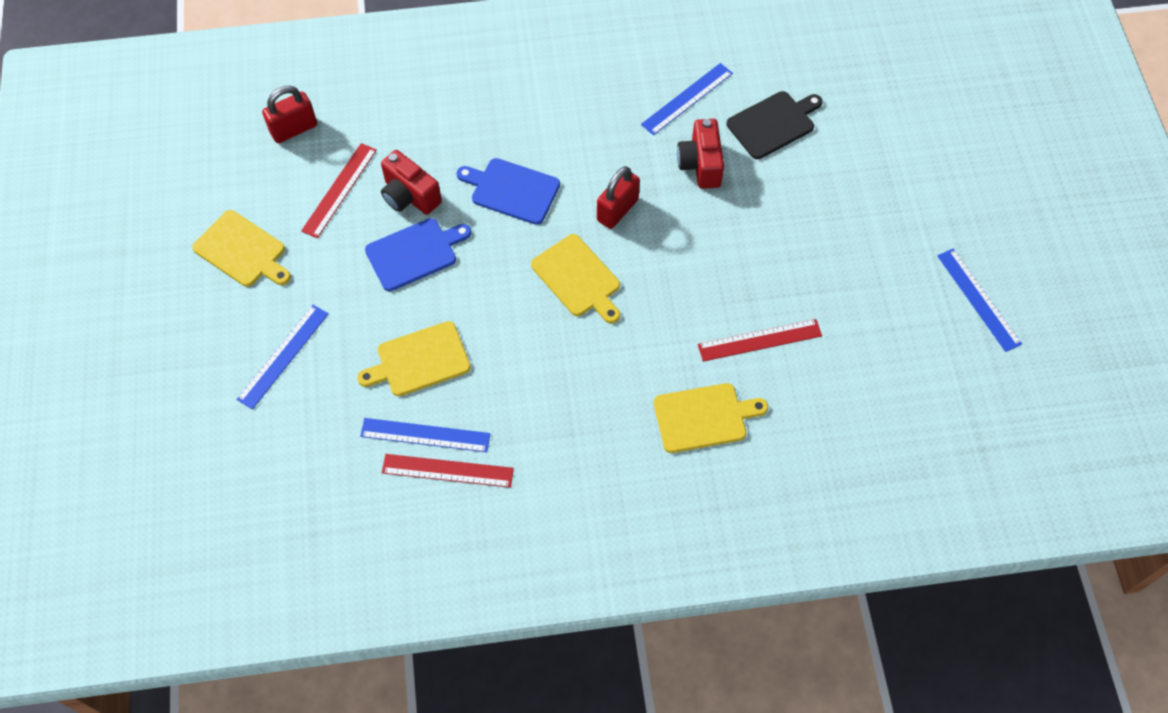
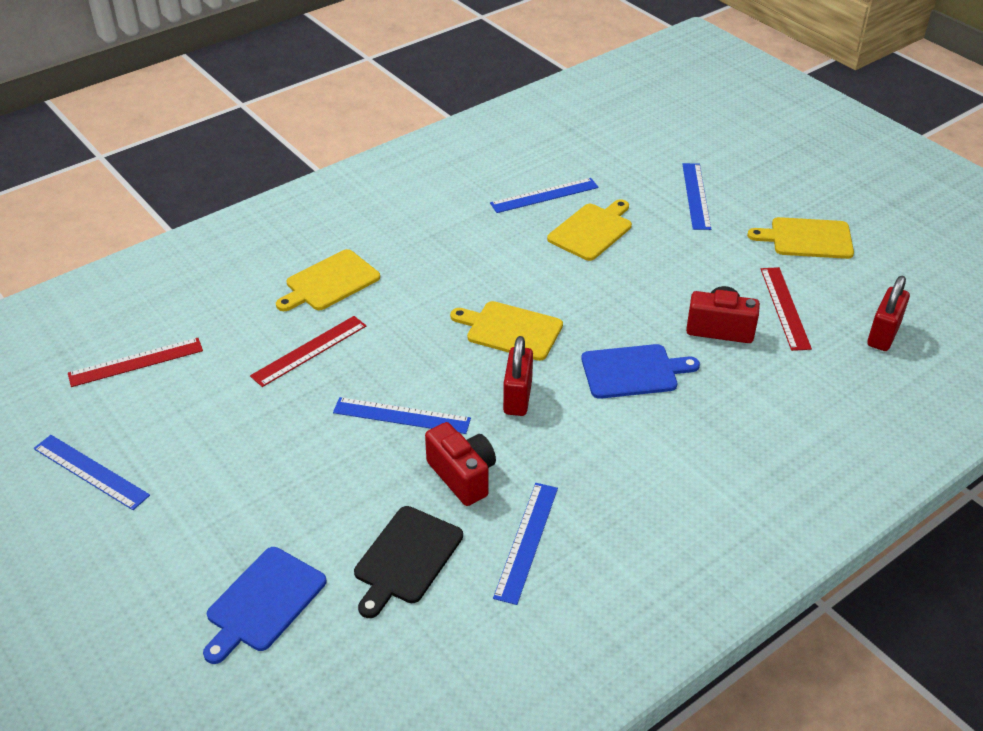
camera: 150 degrees right, 20 degrees down
blue cutting board [365,218,471,291] -> blue cutting board moved to [203,547,327,664]
red ruler [382,454,514,488] -> red ruler moved to [68,338,203,387]
none -> blue ruler [333,397,471,434]

